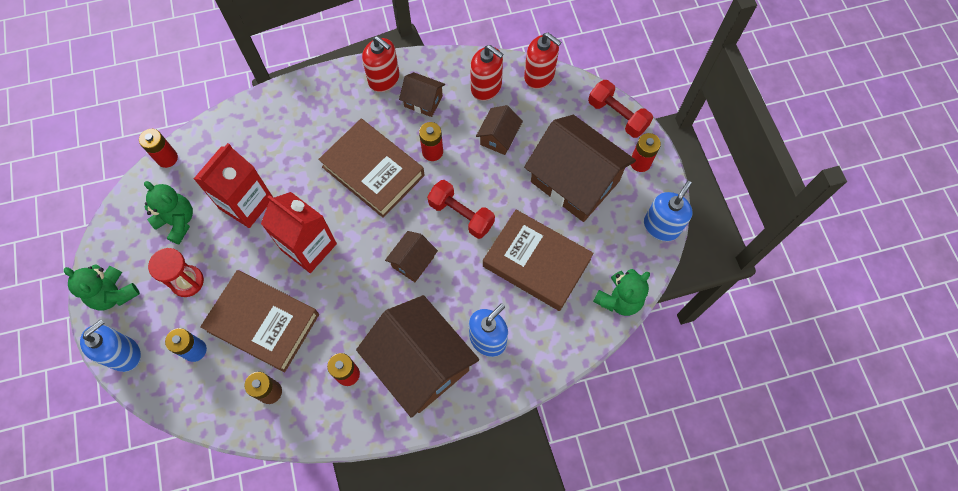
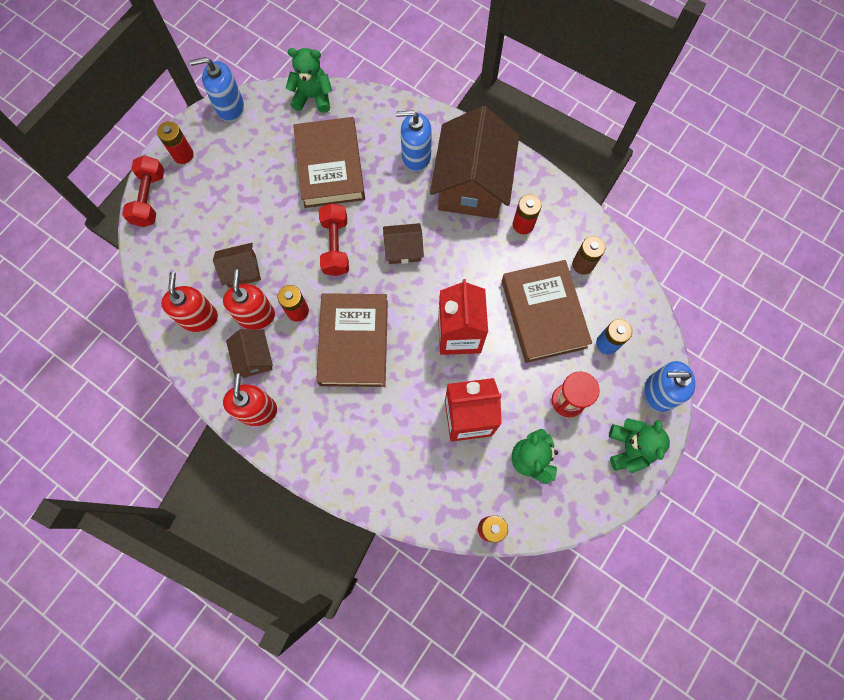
camera: 130 degrees left, 5 degrees up
red soap dispenser [524,33,561,89] -> red soap dispenser moved to [223,269,275,330]
brown house [524,115,636,222] -> none

